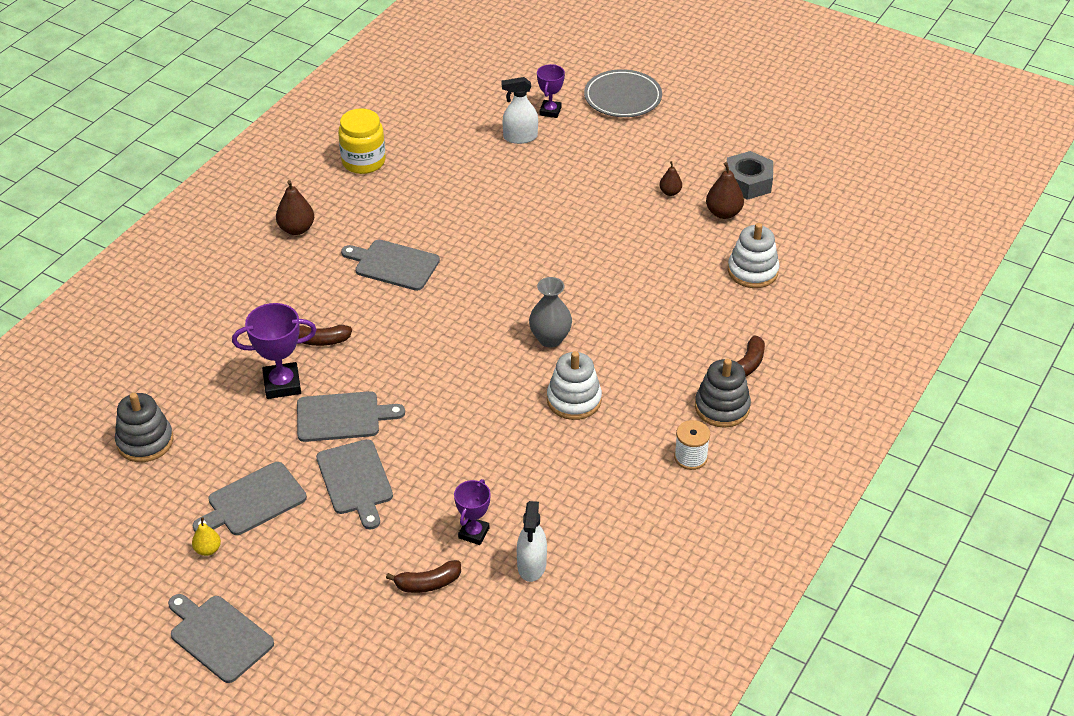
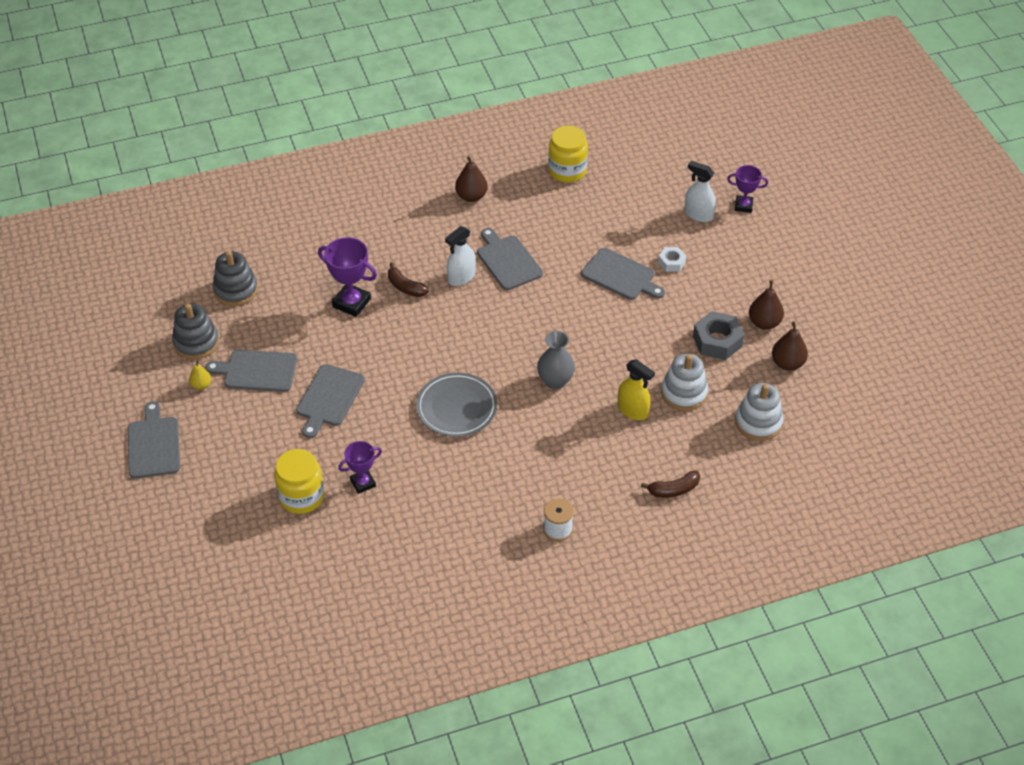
camera: 40 degrees right, 5 degrees up
grey cutting board [297,391,405,442] -> grey cutting board moved to [581,248,665,300]
brown banana [386,560,461,593] -> yellow jar [274,449,324,514]
white spray bottle [517,501,547,582] -> white spray bottle moved to [445,226,476,286]
purple trophy [537,64,565,118] -> purple trophy turned 45 degrees clockwise [727,165,768,213]
white stacking toy [547,351,602,420] -> white stacking toy moved to [661,354,708,411]
grey plate [584,69,662,117] -> grey plate moved to [416,373,497,437]
brown pear [660,161,682,196] -> brown pear [749,280,784,330], size x1.63
grey stacking toy [695,359,751,428] -> grey stacking toy moved to [172,303,219,359]
grey nut [727,151,773,200] -> grey nut moved to [693,311,744,360]
none -> yellow spray bottle [618,359,655,420]
none -> white nut [658,247,686,272]

